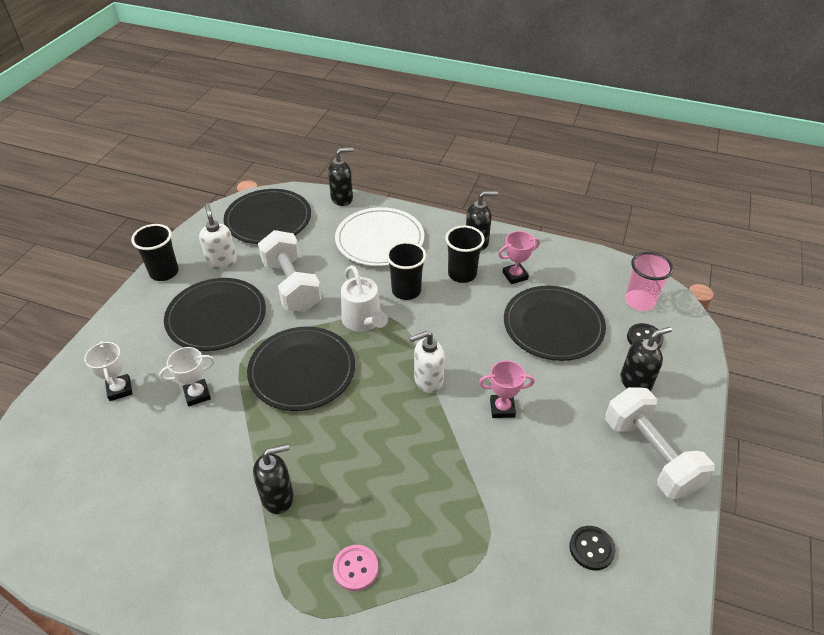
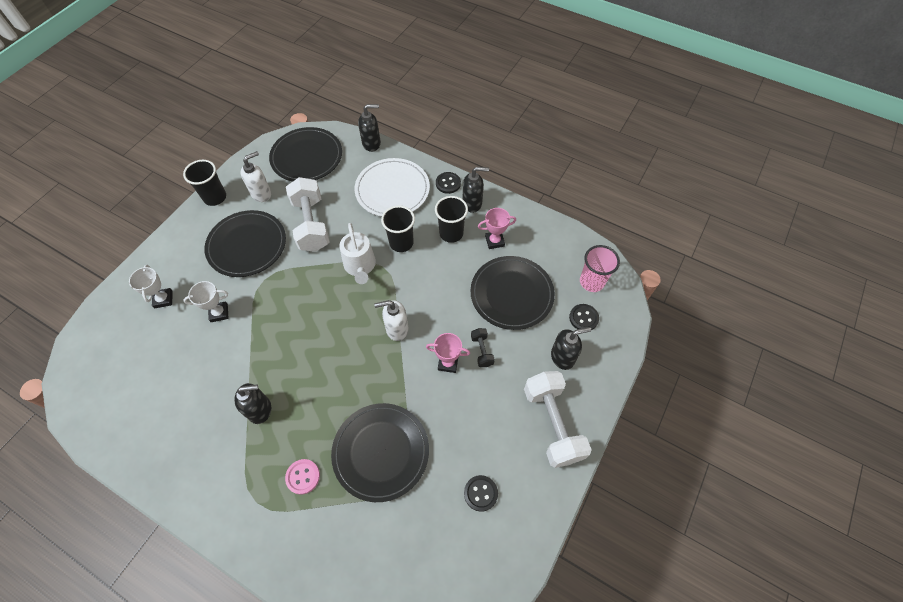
camera: 10 degrees right, 15 degrees up
white soap dispenser [199,203,237,270] -> white soap dispenser turned 60 degrees clockwise [241,151,271,202]
black plate [247,327,355,411] -> black plate moved to [331,403,429,502]
none -> black button [436,172,461,194]
none -> black dumbbell [471,328,495,367]

